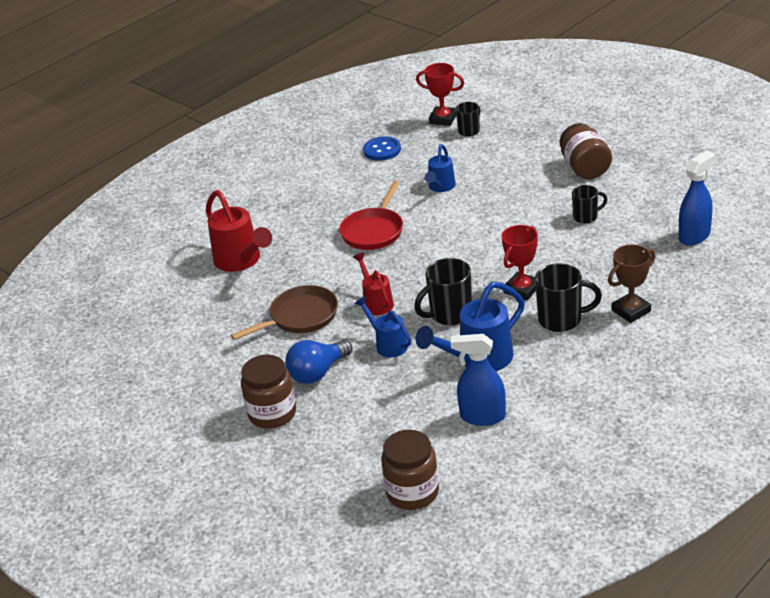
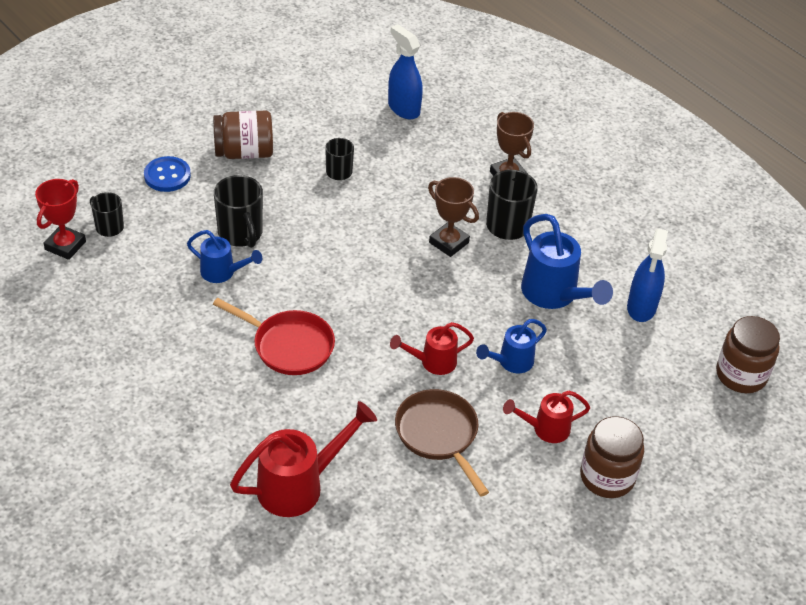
camera: 90 degrees left, 10 degrees up
blue light bulb [285,340,352,384] -> red watering can [503,391,590,443]
blue button [363,137,401,161] -> blue button moved to [144,156,191,192]
black mug [414,258,472,325] -> black mug moved to [214,175,263,248]
red trophy [502,225,538,301] -> brown trophy [428,177,479,257]

